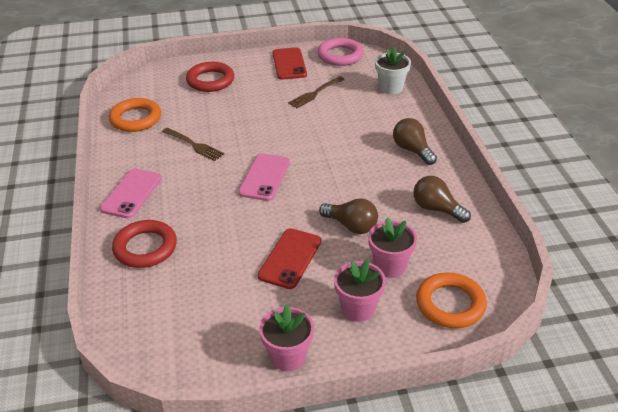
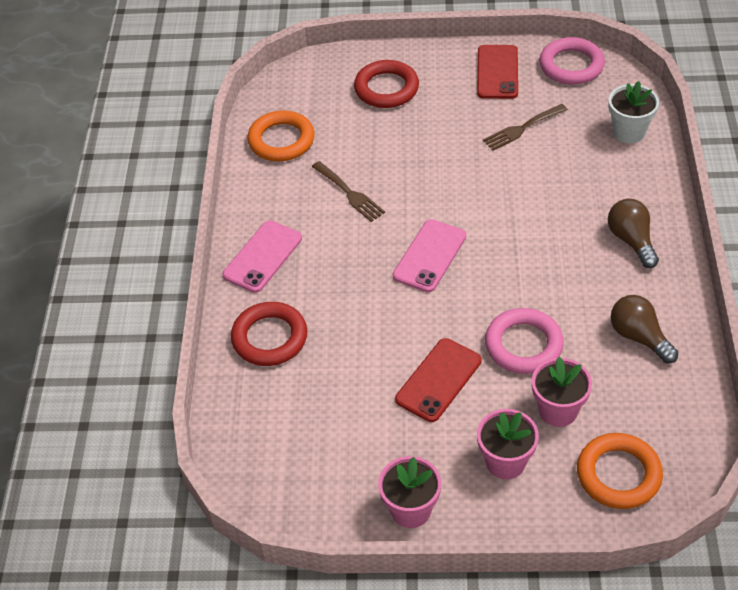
camera: 15 degrees right, 10 degrees up
brown light bulb [319,198,378,234] -> pink ring [485,308,564,374]

